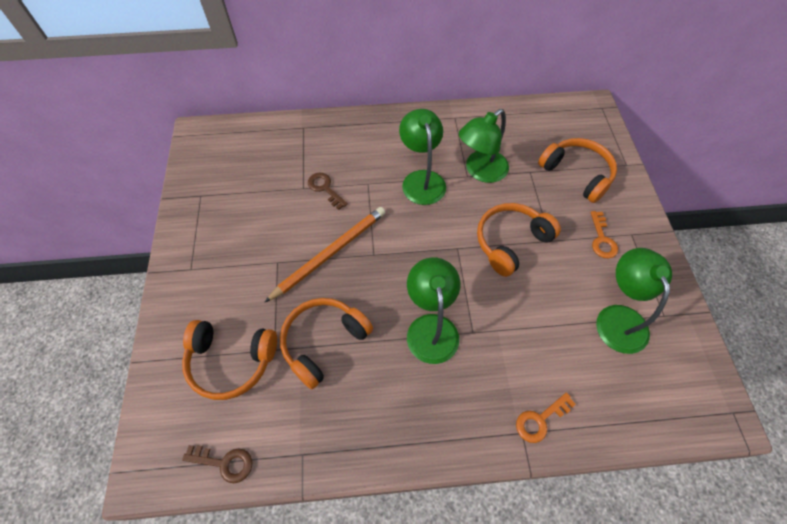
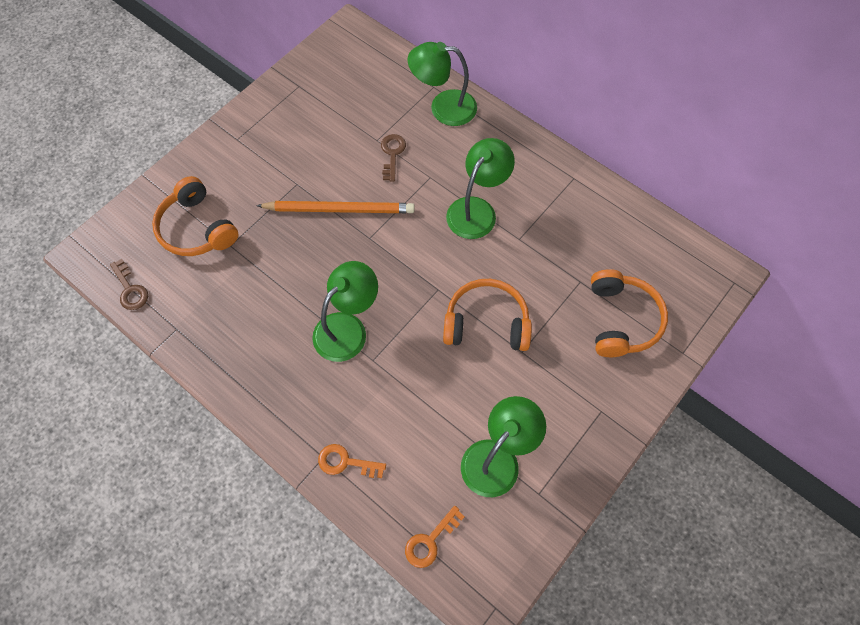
camera: 45 degrees right, 5 degrees up
orange headphones [280,298,373,389] -> none
green lamp [459,109,509,183] -> green lamp moved to [408,42,477,126]
orange key [591,211,618,258] -> orange key moved to [405,506,465,568]

